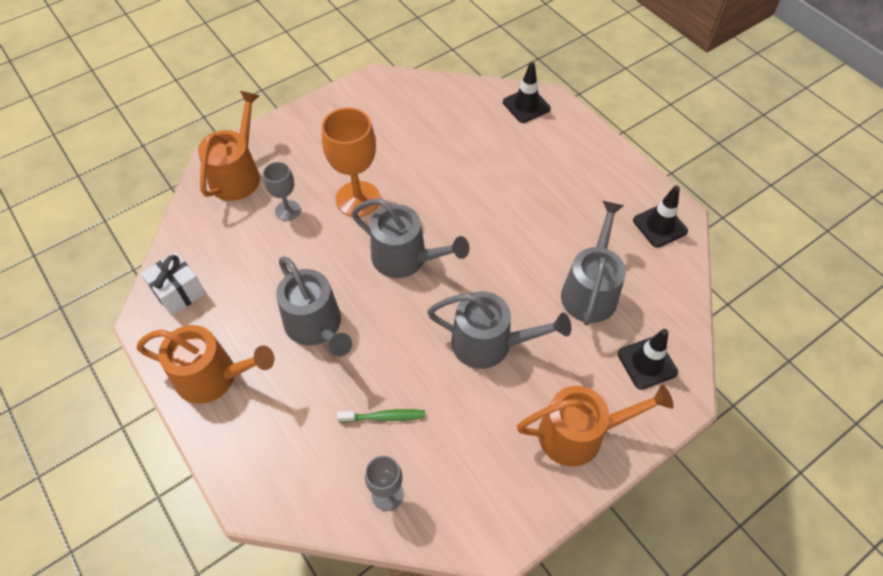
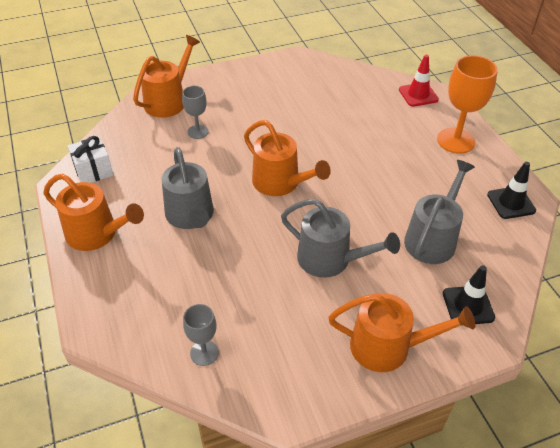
camera: 15 degrees right, 10 degrees down
orange goblet [322,108,380,217] -> orange goblet moved to [437,55,498,154]
green toothbrush [337,409,425,423] -> none
grey watering can [352,199,469,278] -> orange watering can [244,120,331,196]
black traffic cone [503,62,551,123] -> red traffic cone [399,55,439,107]

